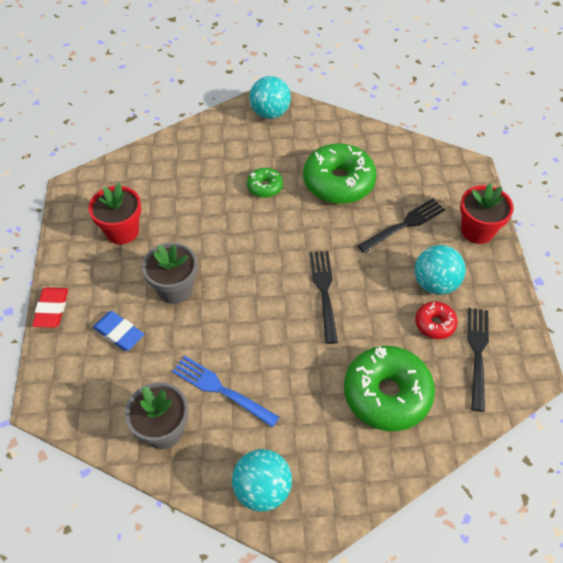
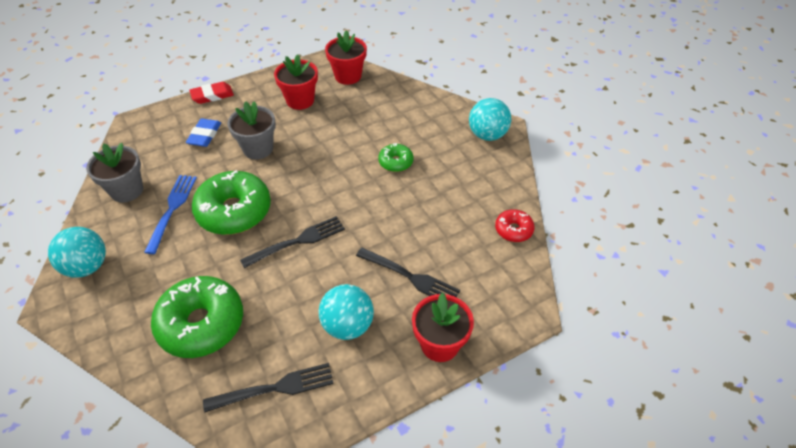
camera: 65 degrees right, 5 degrees down
green donut [303,143,377,204] -> green donut moved to [192,170,271,235]
red donut [415,302,458,339] -> red donut moved to [495,209,535,242]
none -> red flower pot [325,30,367,85]

